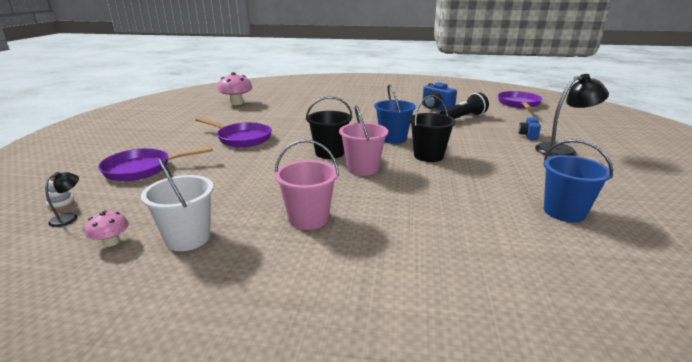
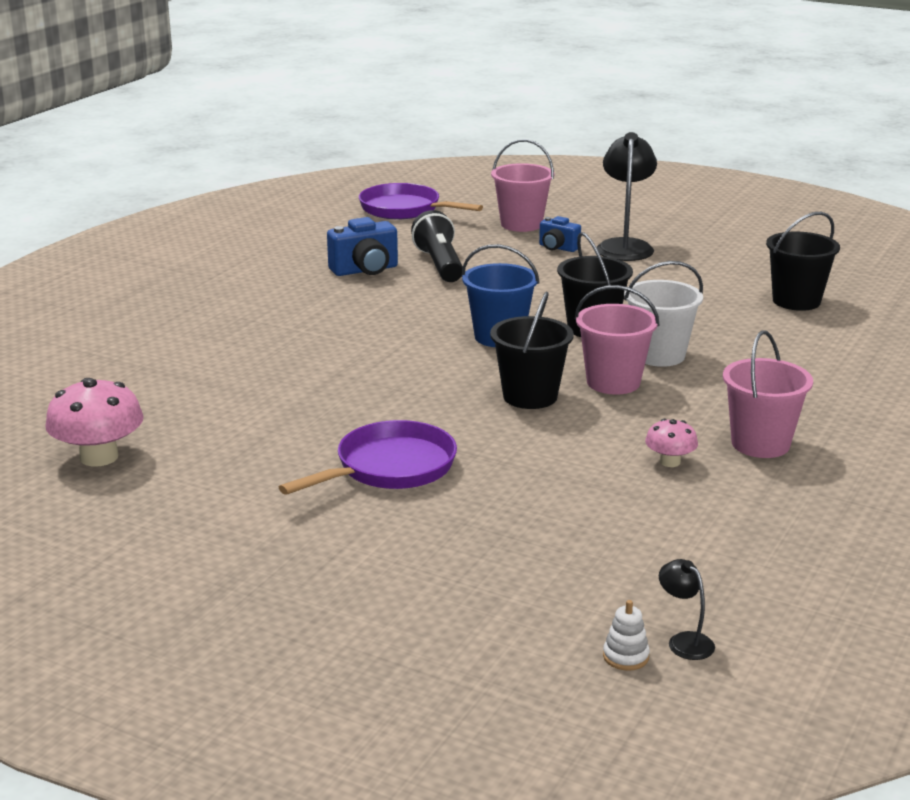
camera: 70 degrees left, 0 degrees up
pink mushroom [85,211,129,247] -> pink mushroom moved to [645,419,698,467]
purple pan [98,147,213,181] -> none
white bucket [141,158,214,251] -> white bucket moved to [624,261,703,367]
blue bucket [543,139,613,222] -> black bucket [766,212,840,311]
none -> pink bucket [491,139,554,232]

